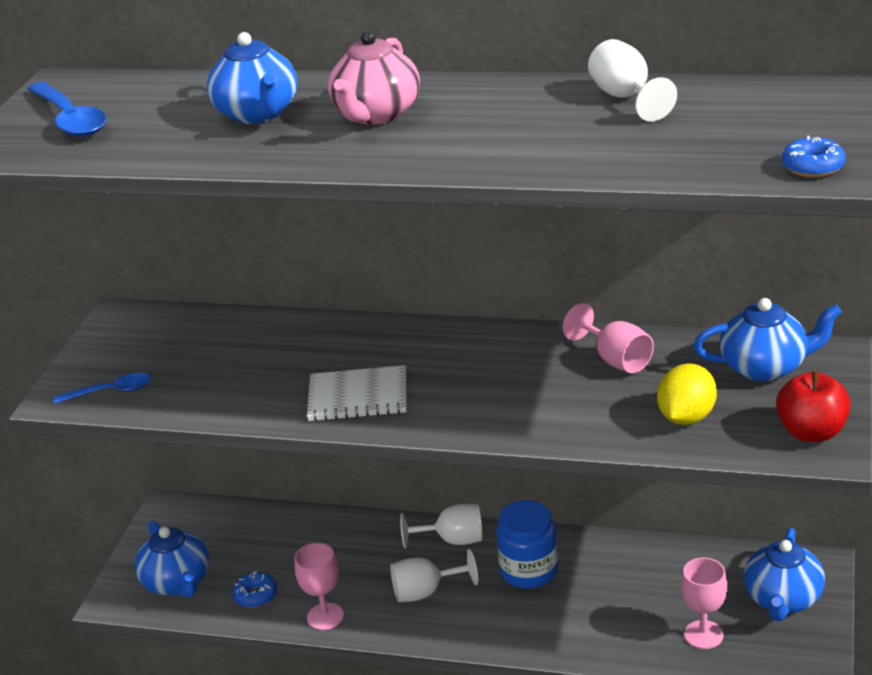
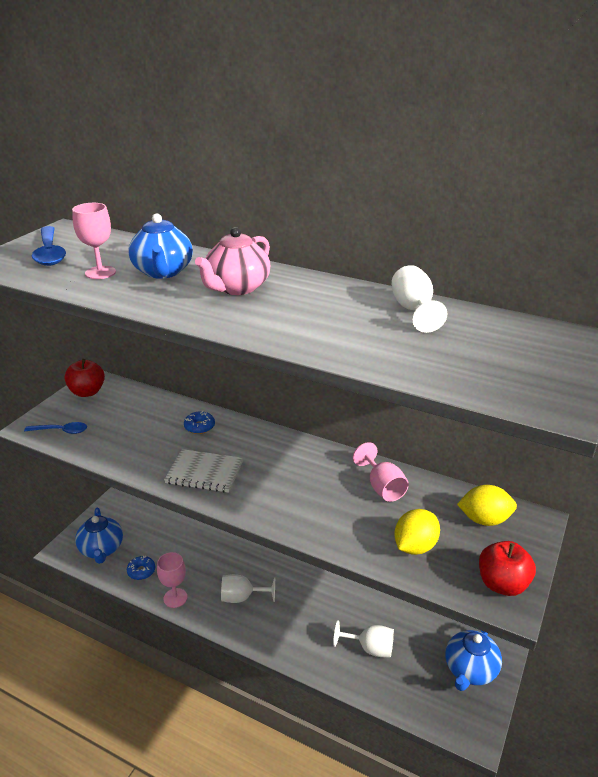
camera: 10 degrees right, 0 degrees up
white goblet [400,504,483,548] -> white goblet moved to [333,620,394,658]
blue jar [496,500,558,589] -> none
pink goblet [681,557,727,649] -> pink goblet moved to [72,203,116,279]
blue teapot [694,298,842,381] -> yellow lemon [457,485,517,526]
blue donut [782,136,846,178] -> blue donut moved to [184,411,215,434]
none -> red apple [65,359,105,397]

